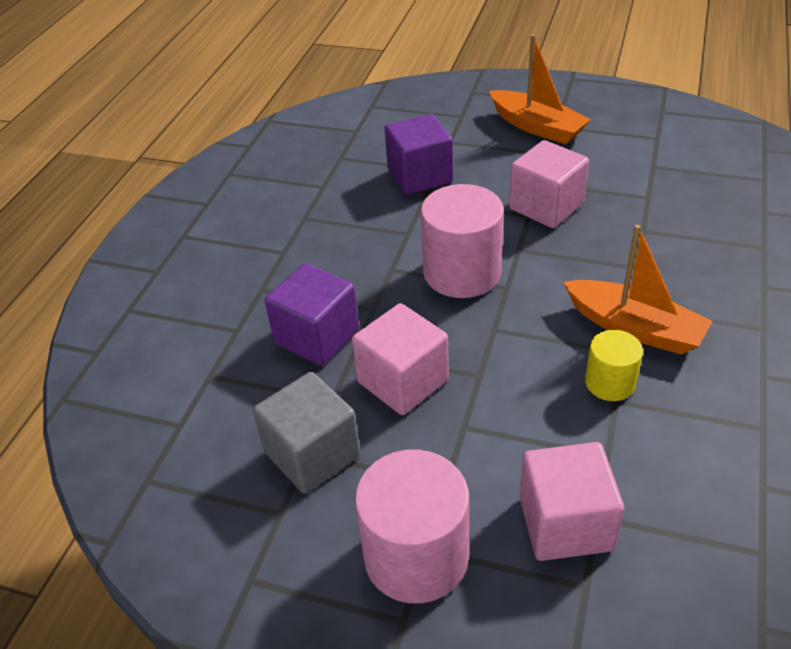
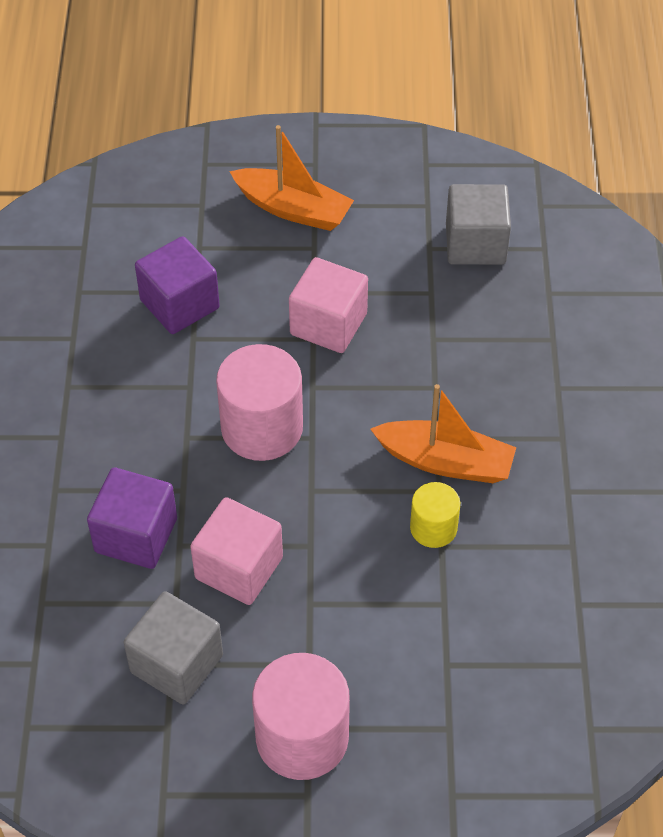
camera: 20 degrees left, 10 degrees up
pink cube [520,442,624,561] -> none
none -> grey cube [446,184,511,265]

